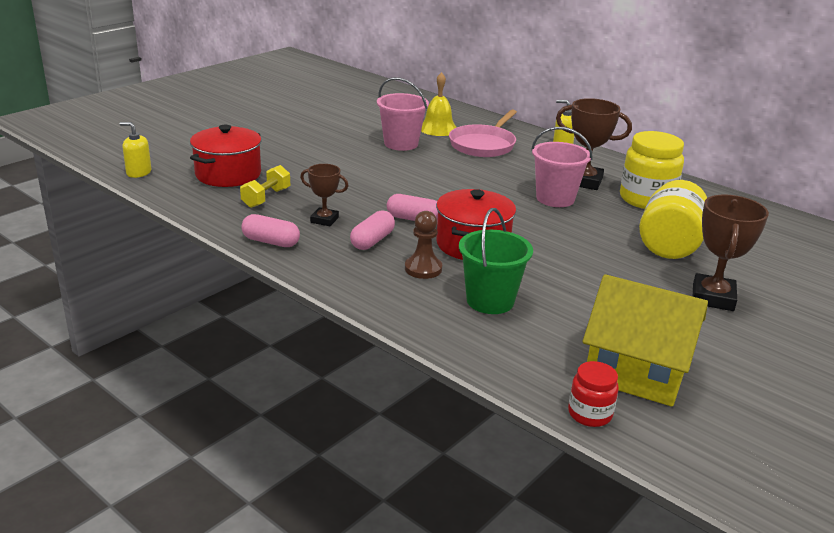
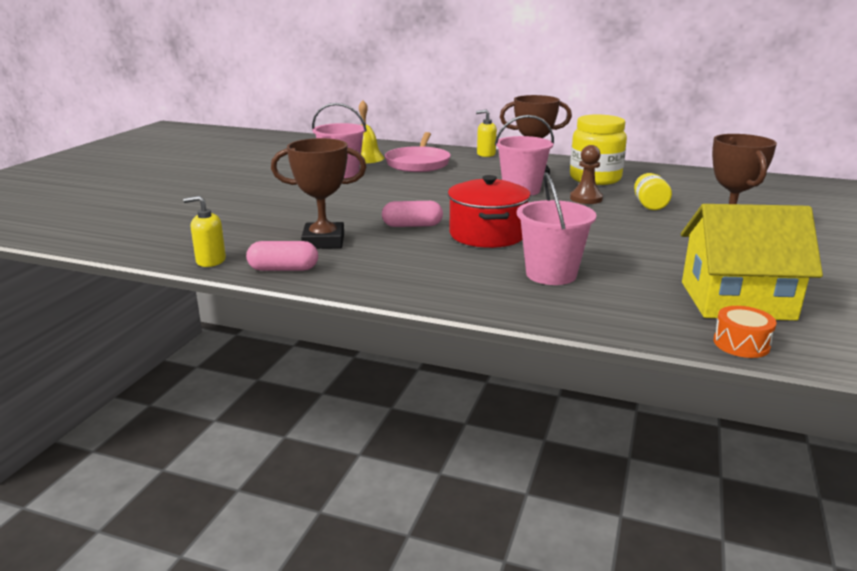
camera: 20 degrees left, 5 degrees down
yellow soap dispenser [120,122,151,178] -> yellow soap dispenser moved to [183,196,226,267]
red pot [190,125,261,187] -> none
yellow dumbbell [240,165,290,208] -> none
brown trophy [300,164,348,226] -> brown trophy [271,138,366,249], size x1.63
pink capsule [350,210,395,250] -> none
brown pawn [405,211,442,279] -> brown pawn moved to [570,145,603,204]
green bucket [459,208,533,314] -> pink bucket [517,172,596,285]
red jar [568,361,619,427] -> orange drum [713,306,777,358]
yellow jar [639,180,707,259] -> yellow jar [634,173,672,210], size x0.53

